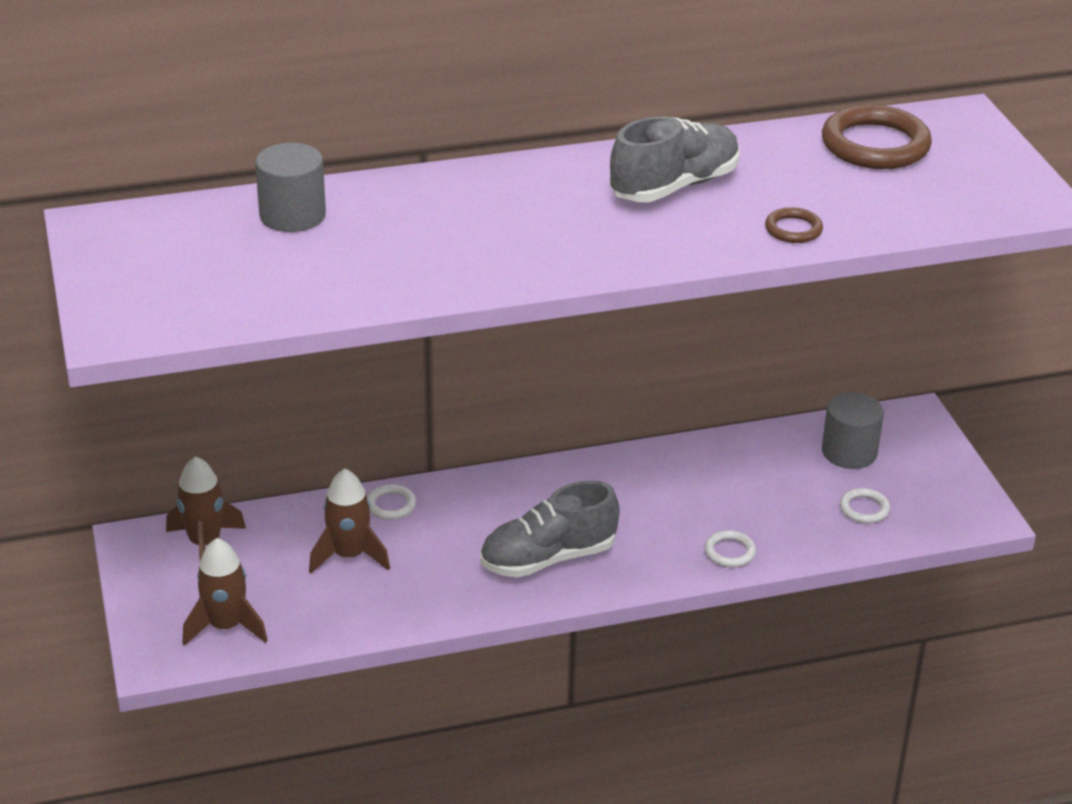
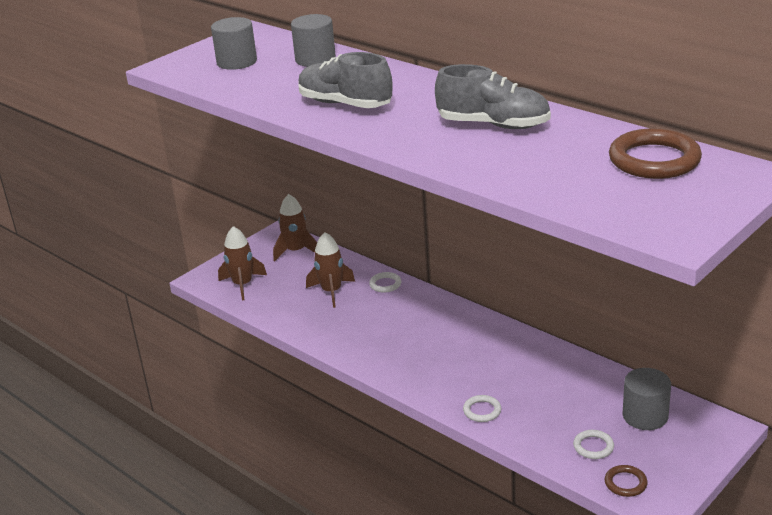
camera: 60 degrees right, 5 degrees down
grey shoe [480,481,620,578] -> grey shoe moved to [298,52,392,108]
brown ring [765,207,823,243] -> brown ring moved to [605,465,647,497]
none -> grey cylinder [211,17,257,70]

